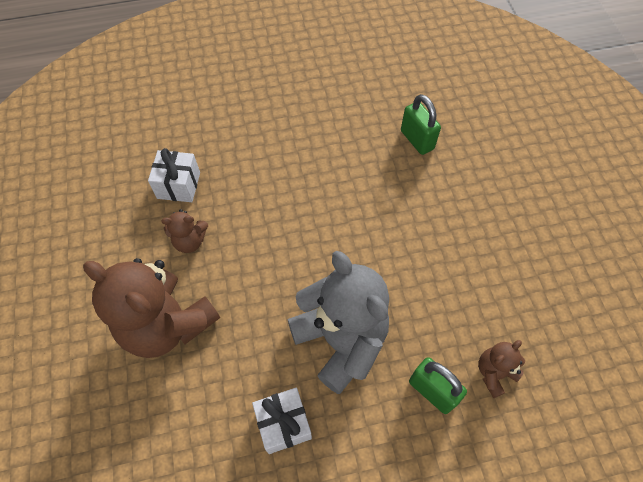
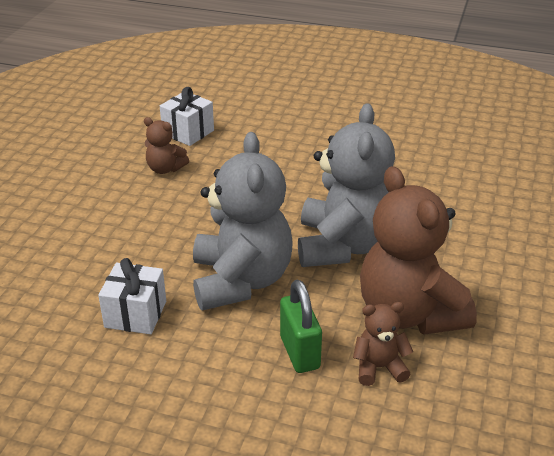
camera: 30 degrees right, 25 degrees down
brown teddy bear [83,258,220,358] -> brown teddy bear moved to [360,166,477,335]
green padlock [401,94,441,155] -> none
none -> grey teddy bear [298,103,395,267]

